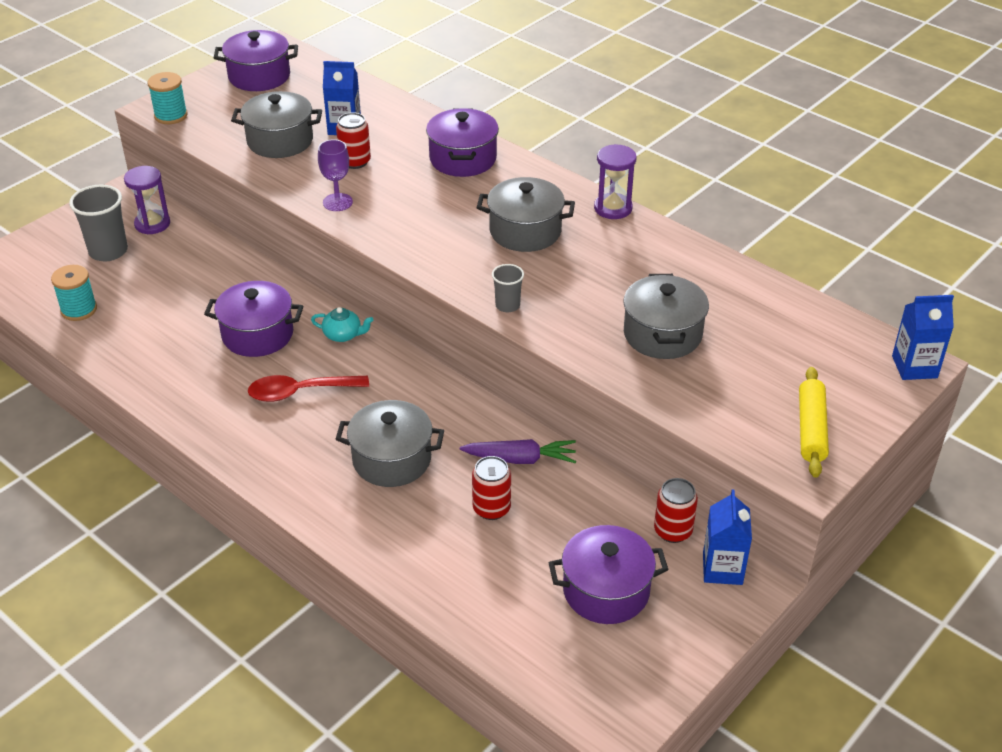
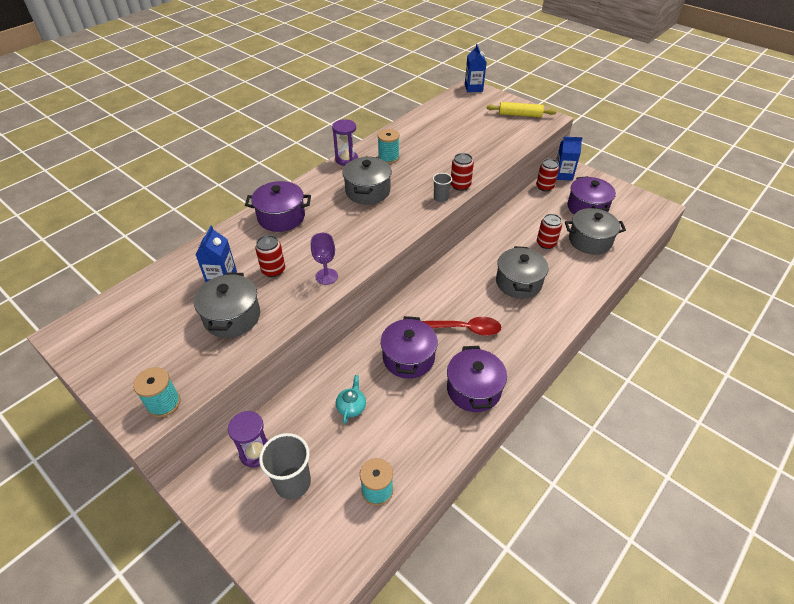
camera: 90 degrees left, 5 degrees up
purple pot [214,30,298,91] -> purple pot moved to [447,346,507,412]
red spoon [248,375,369,402] -> red spoon turned 75 degrees counterclockwise [422,317,501,336]
turquoise teapot [311,307,373,342] -> turquoise teapot moved to [336,375,366,424]
purple carrot [460,439,576,464] -> none
grey pot [623,274,709,359] -> grey pot moved to [565,208,626,255]
none -> turquoise spool [377,129,400,164]
none -> red can [451,153,474,191]

